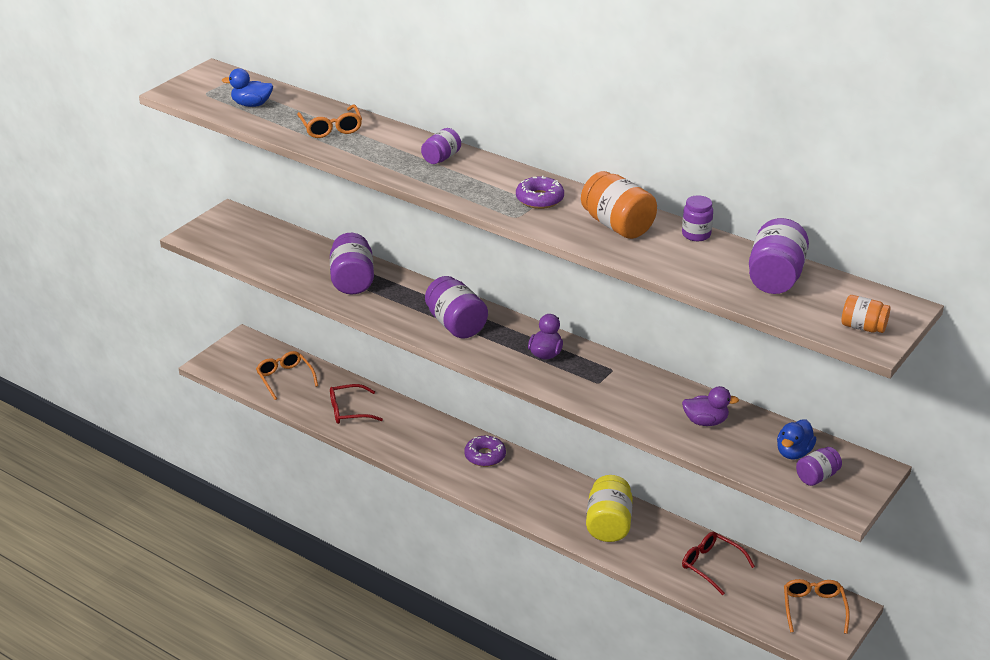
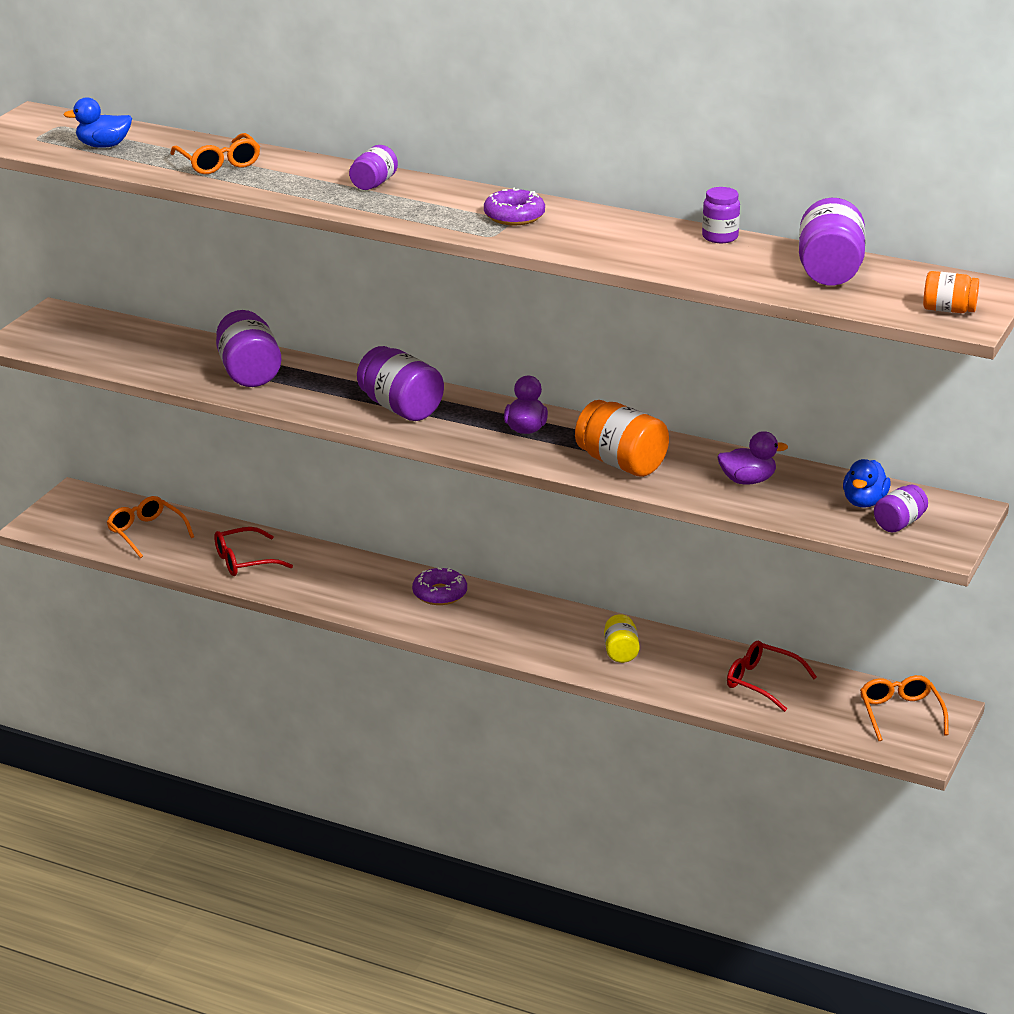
camera: 10 degrees left, 5 degrees down
orange jar [581,171,657,239] -> orange jar moved to [575,400,669,477]
yellow jar [586,475,633,542] -> yellow jar [604,614,640,663], size x0.58

